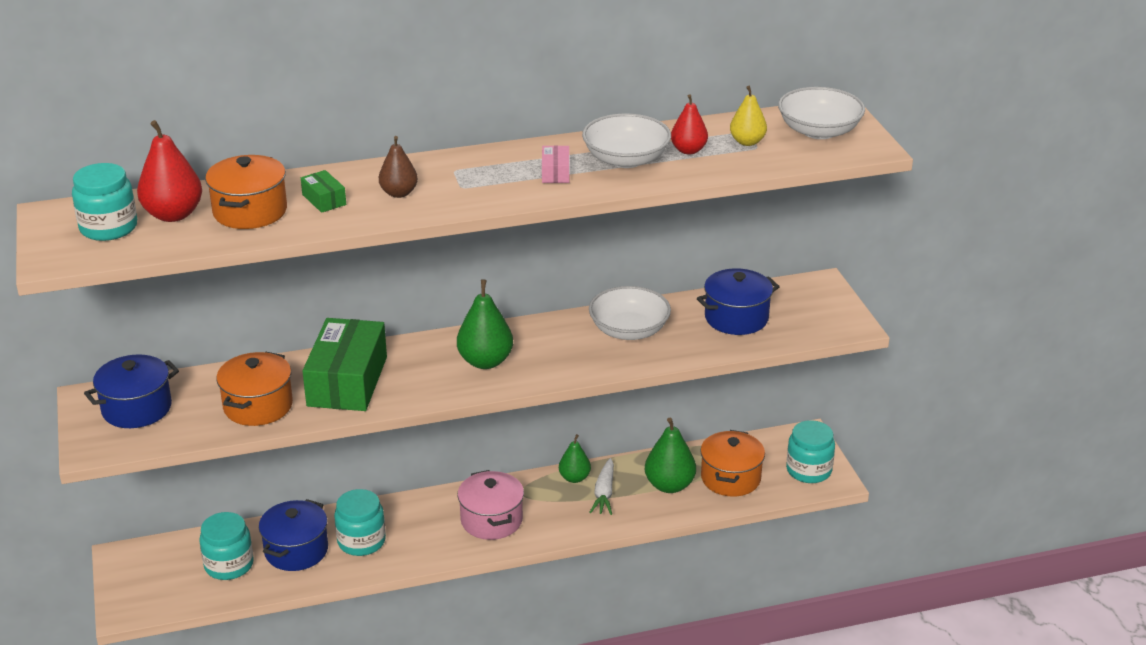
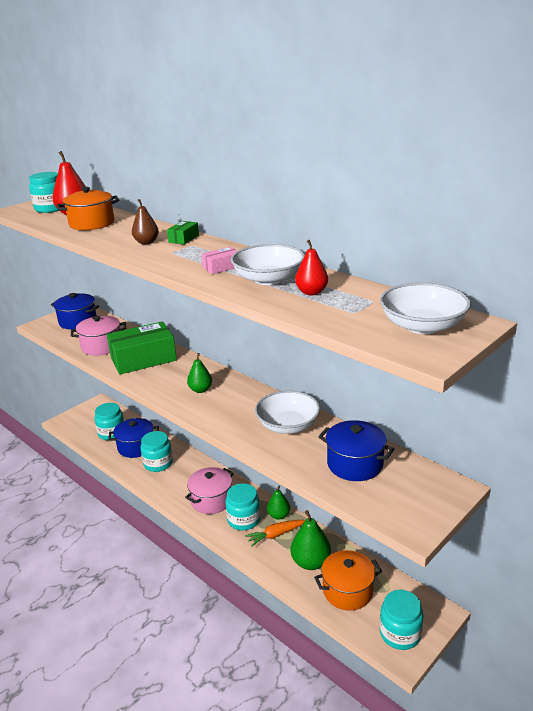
camera: 60 degrees right, 5 degrees down
orange pot [217,352,293,426] -> pink pot [71,316,126,356]
green box [301,170,346,213] -> green box moved to [167,221,199,245]
green pear [457,279,513,369] -> green pear [187,353,212,393], size x0.63
white carrot [589,458,614,515] -> orange carrot [245,520,305,547]
yellow pear [730,86,767,146] -> none
none -> turquoise jar [225,483,260,531]

